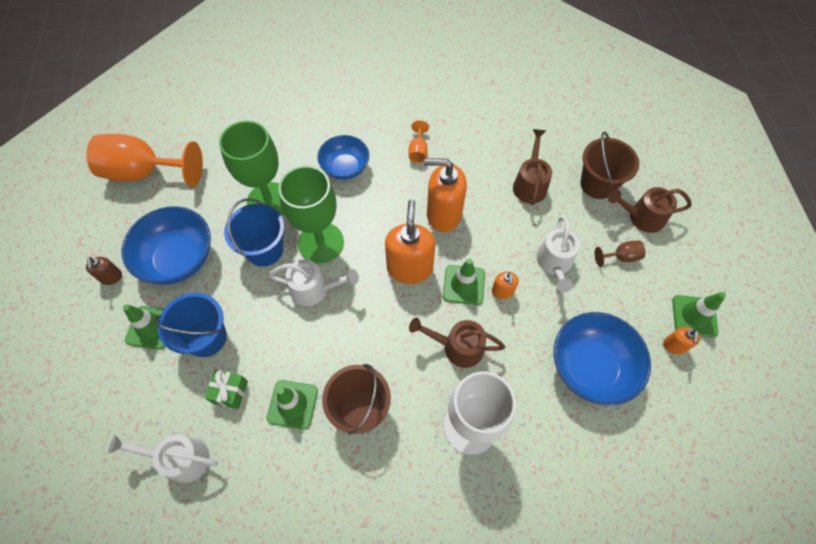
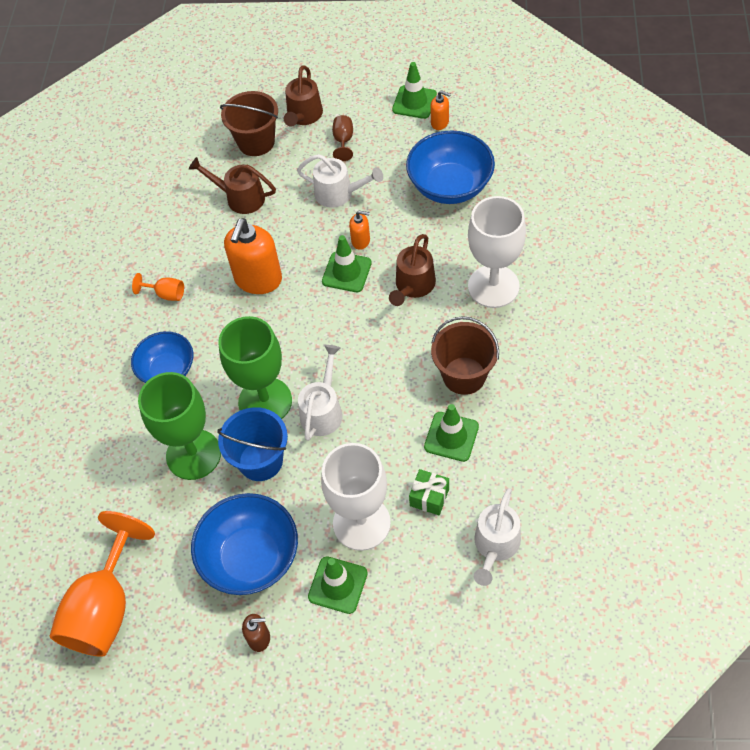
camera: 75 degrees left, 5 degrees down
blue bucket [154,293,227,357] -> white goblet [321,443,391,551]
orange soap dispenser [385,200,435,284] -> none

